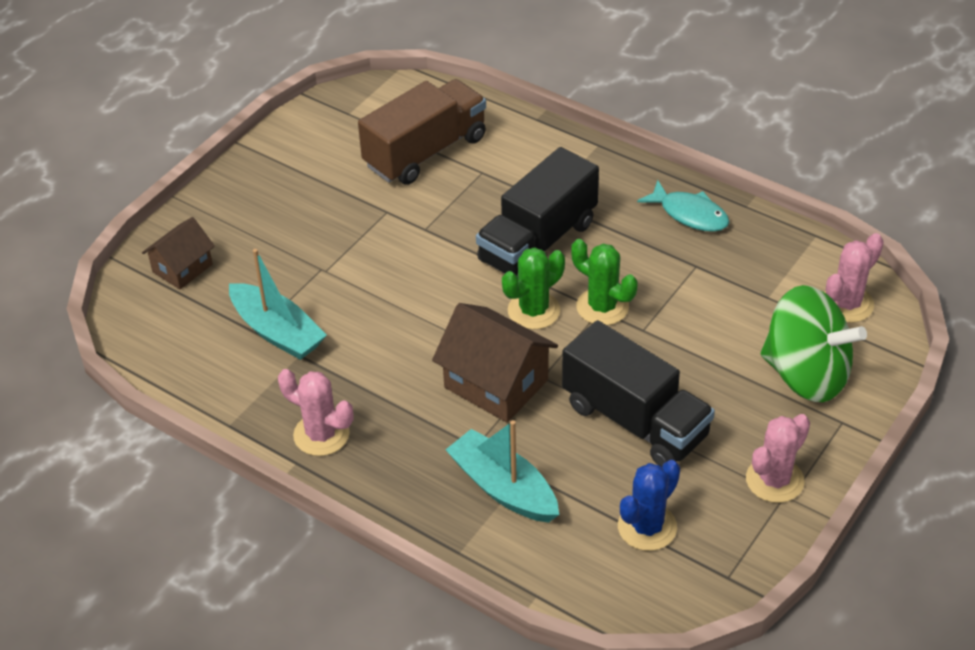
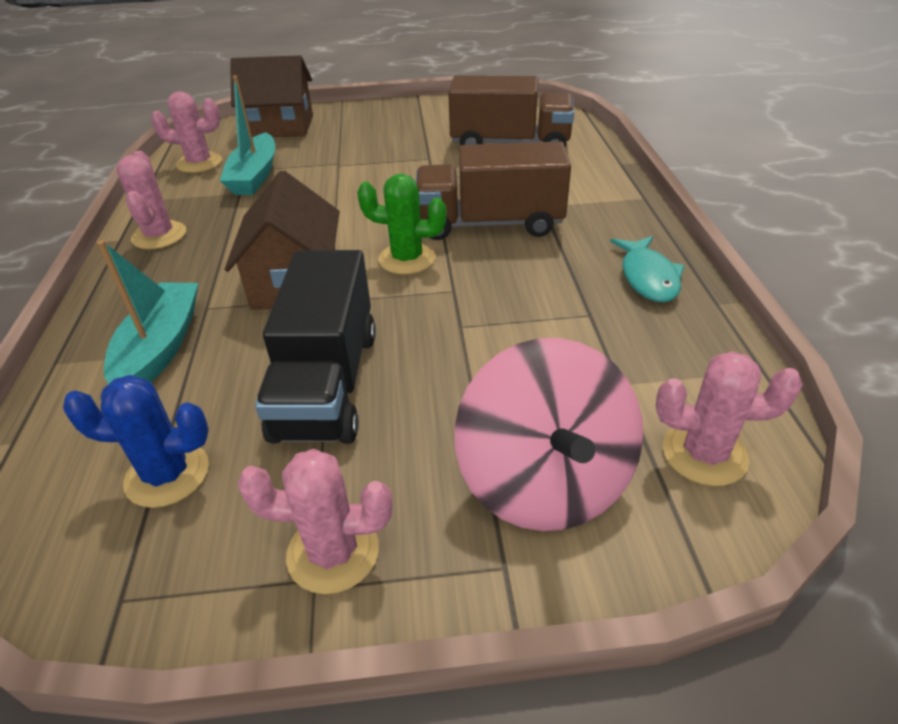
camera: 50 degrees right, 5 degrees down
brown house [142,217,215,290] -> brown house [230,55,313,138], size x1.62
black truck [476,147,599,276] -> brown truck [416,141,571,240]
green cactus [571,239,638,325] -> none
green spinning top [761,285,867,402] -> pink spinning top [454,338,643,531]
none -> pink cactus [151,91,222,173]

